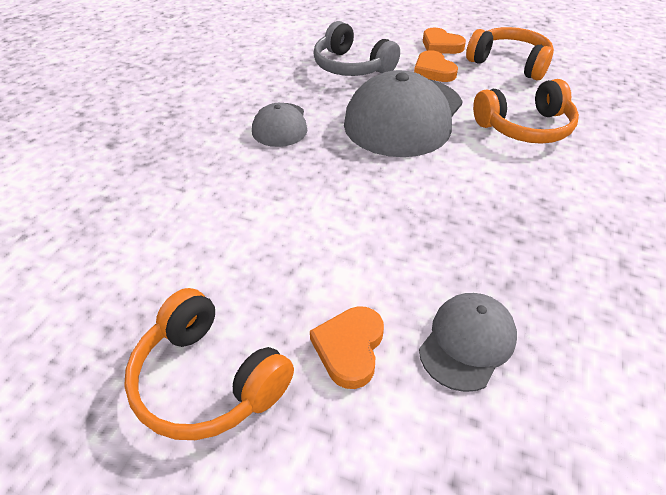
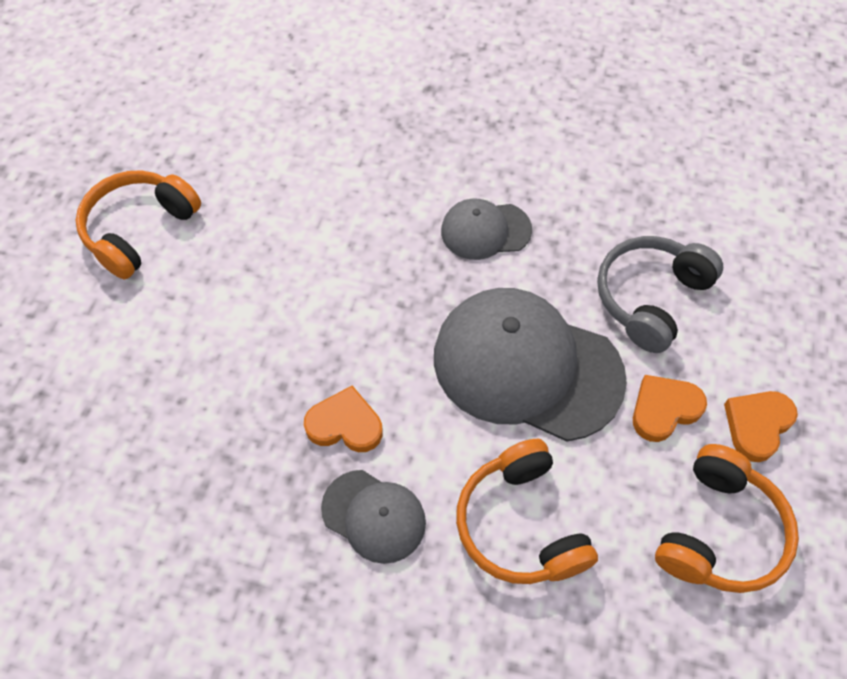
camera: 85 degrees right, 15 degrees up
orange heart [310,306,384,389] -> orange heart moved to [304,385,383,452]
grey cap [419,293,517,392] -> grey cap moved to [321,470,426,564]

